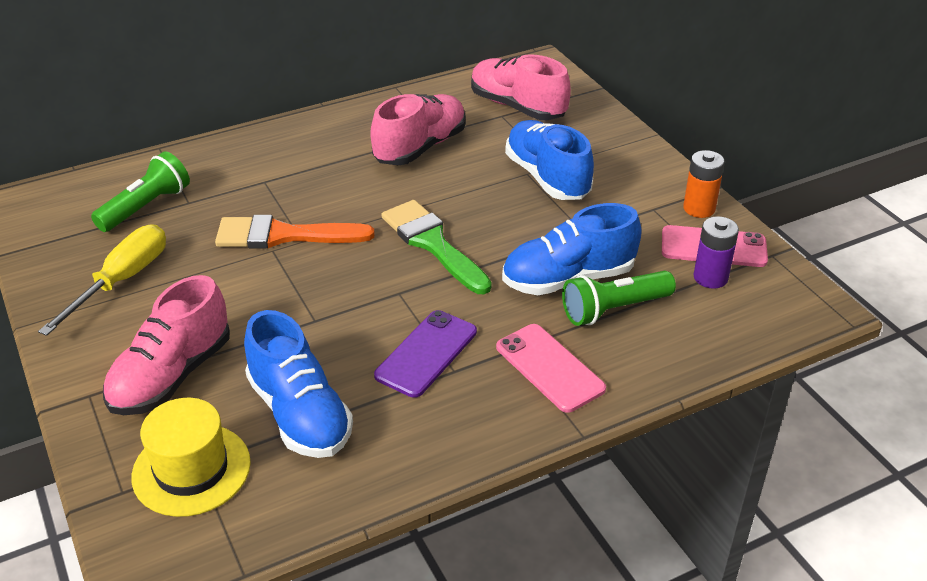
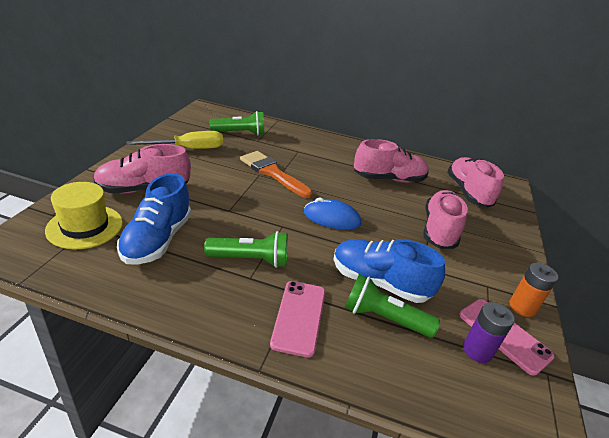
camera: 40 degrees right, 5 degrees down
purple phone [374,310,477,398] -> green flashlight [204,231,288,268]
green brush [381,200,492,294] -> blue mouse [304,198,361,230]
blue shoe [505,120,594,200] -> pink shoe [423,190,468,249]

